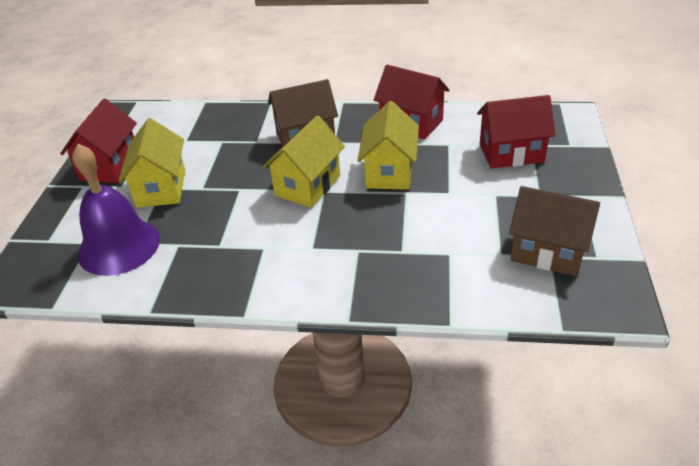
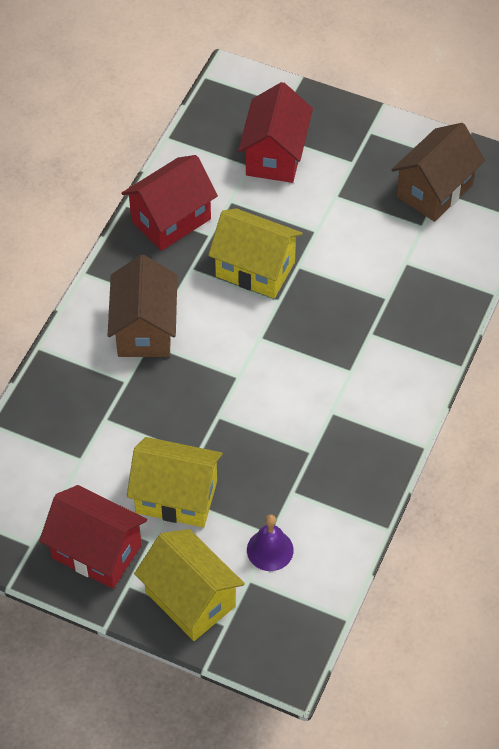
camera: 75 degrees left, 15 degrees up
purple bell [72,144,160,276] -> purple bell [247,514,294,571], size x0.49
yellow house [262,115,345,208] -> yellow house moved to [134,529,245,641]

